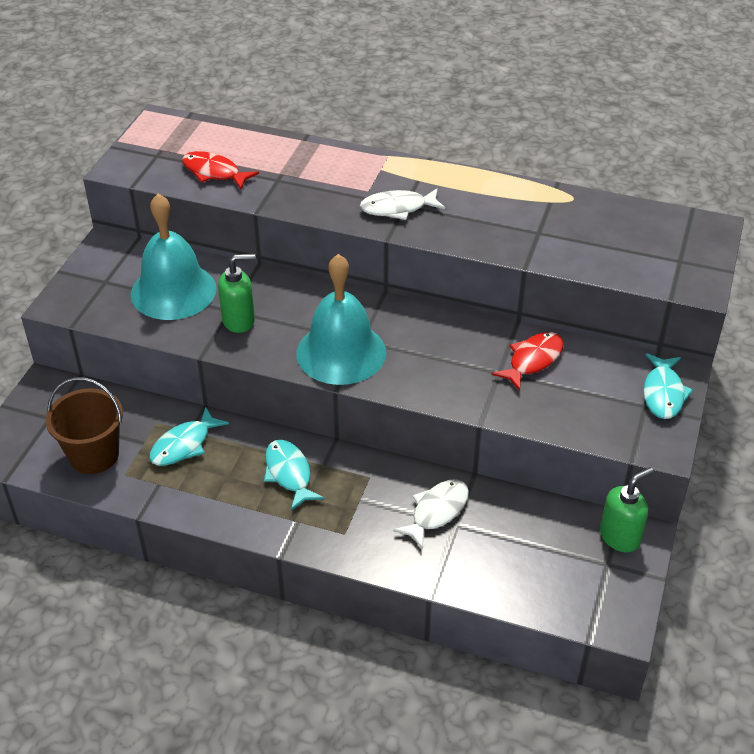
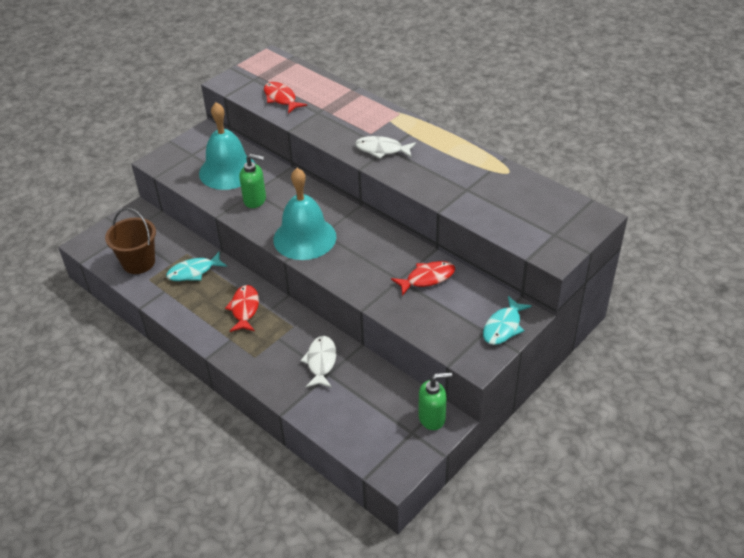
camera: 25 degrees right, 0 degrees up
turquoise fish [264,440,325,511] -> red fish [225,285,259,332]
white fish [393,479,469,550] -> white fish turned 60 degrees counterclockwise [300,336,336,388]

